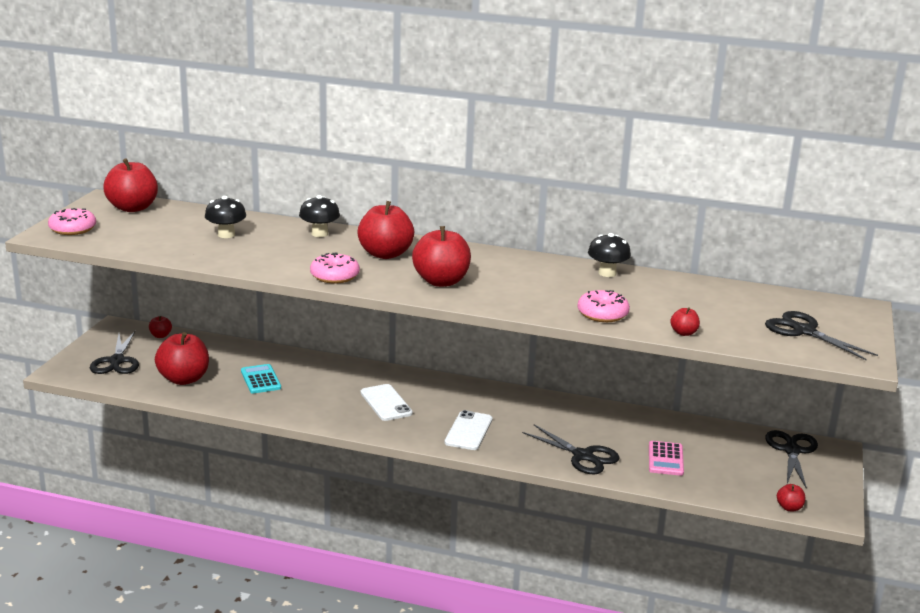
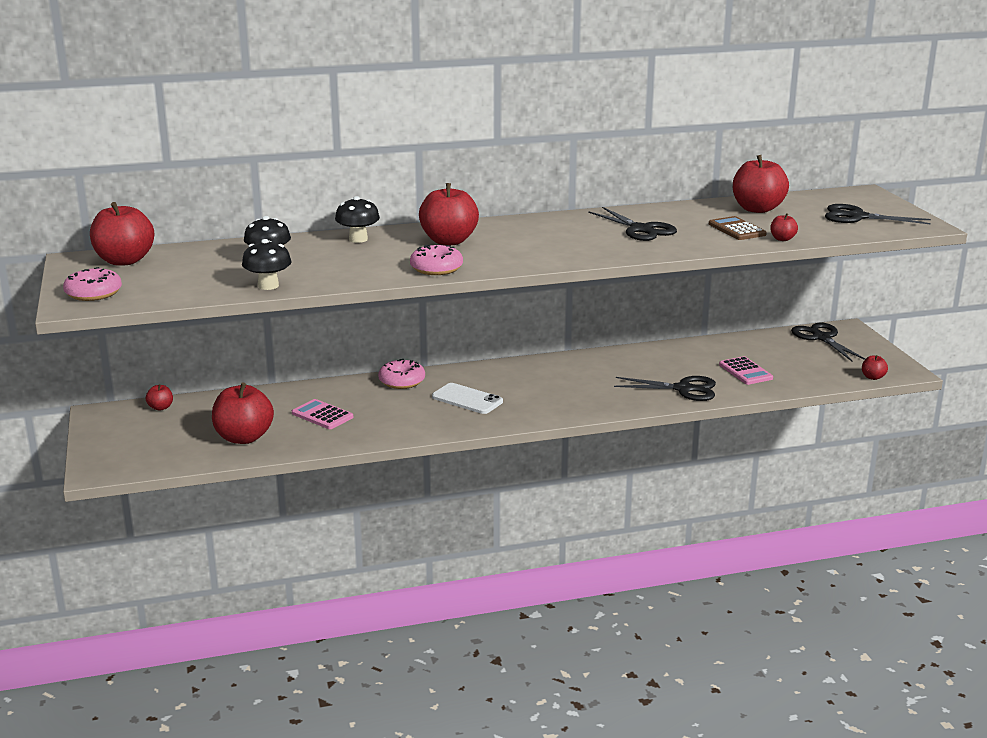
camera: 30 degrees left, 0 degrees up
black scissors [90,331,139,374] -> black scissors moved to [588,207,677,241]
turquoise calculator [241,364,281,393] -> pink calculator [292,399,353,429]
red apple [412,226,471,287] -> red apple moved to [733,155,789,213]
white phone [444,410,493,450] -> none
pink donut [577,290,630,322] -> pink donut moved to [378,359,425,389]
black mushroom [588,233,631,277] -> black mushroom moved to [242,239,291,290]
none -> brown calculator [709,216,767,240]

